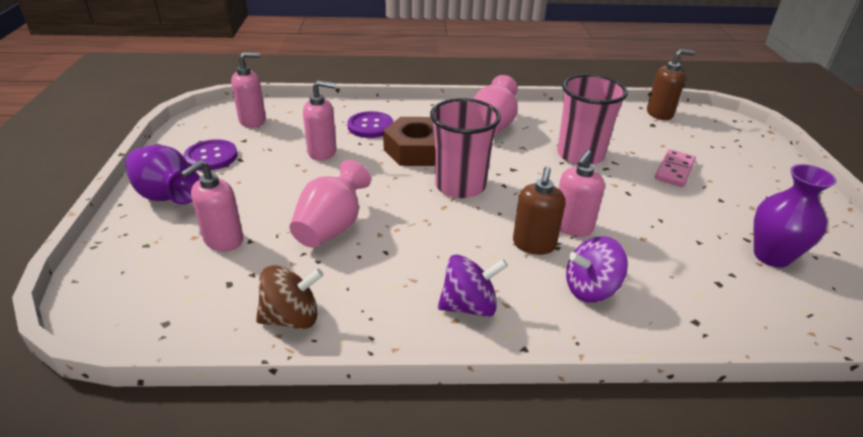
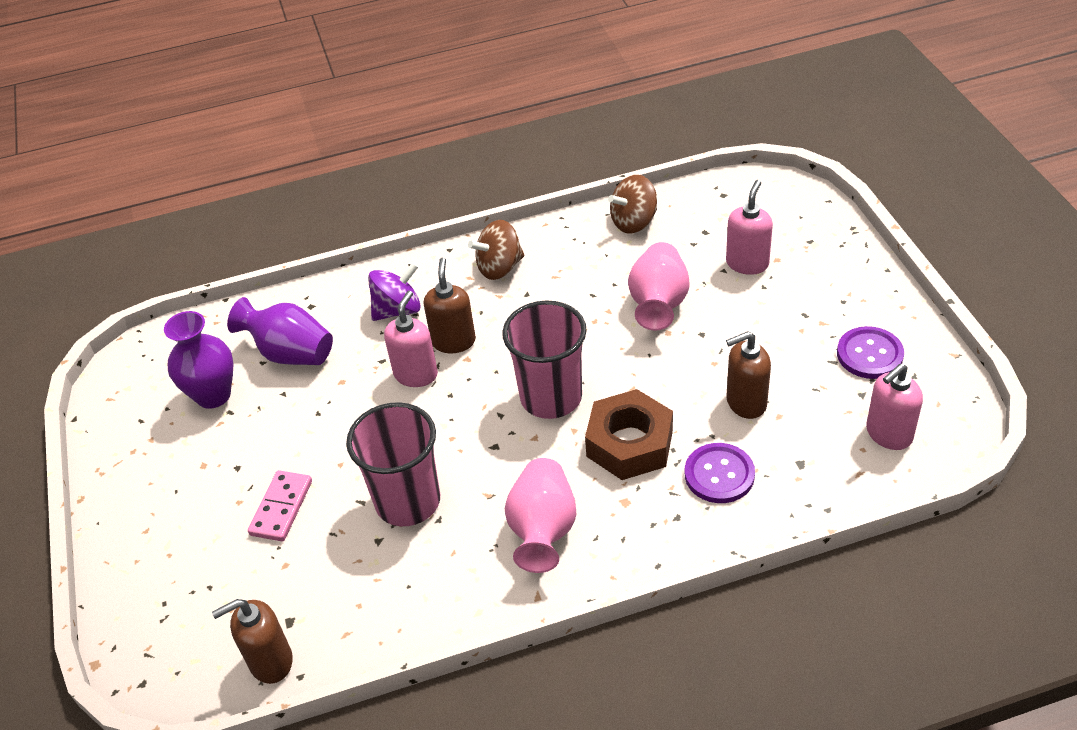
camera: 170 degrees right, 10 degrees up
purple vase [125,145,200,204] -> purple vase moved to [227,297,333,365]
pink soap dispenser [303,80,337,161] -> brown soap dispenser [726,331,771,419]
purple spinning top [438,254,508,317] -> brown spinning top [468,220,524,280]

